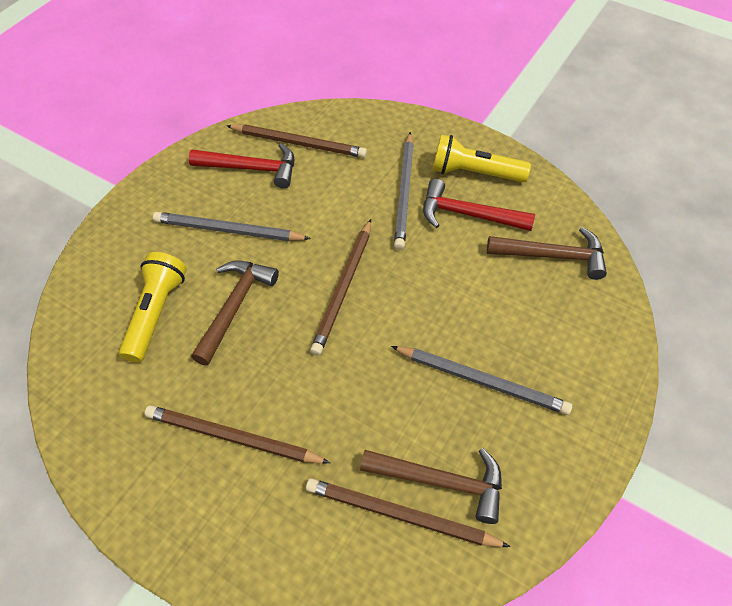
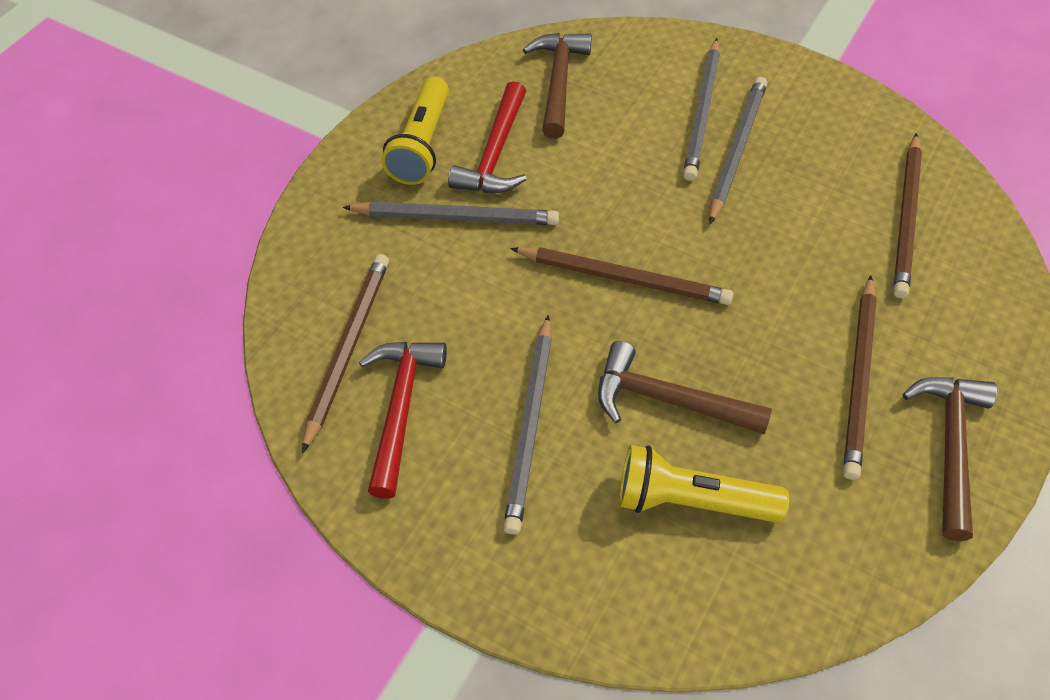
camera: 90 degrees left, 0 degrees up
brown hammer [360,448,502,524] -> brown hammer moved to [903,377,997,541]
none -> grey pencil [683,38,720,181]

